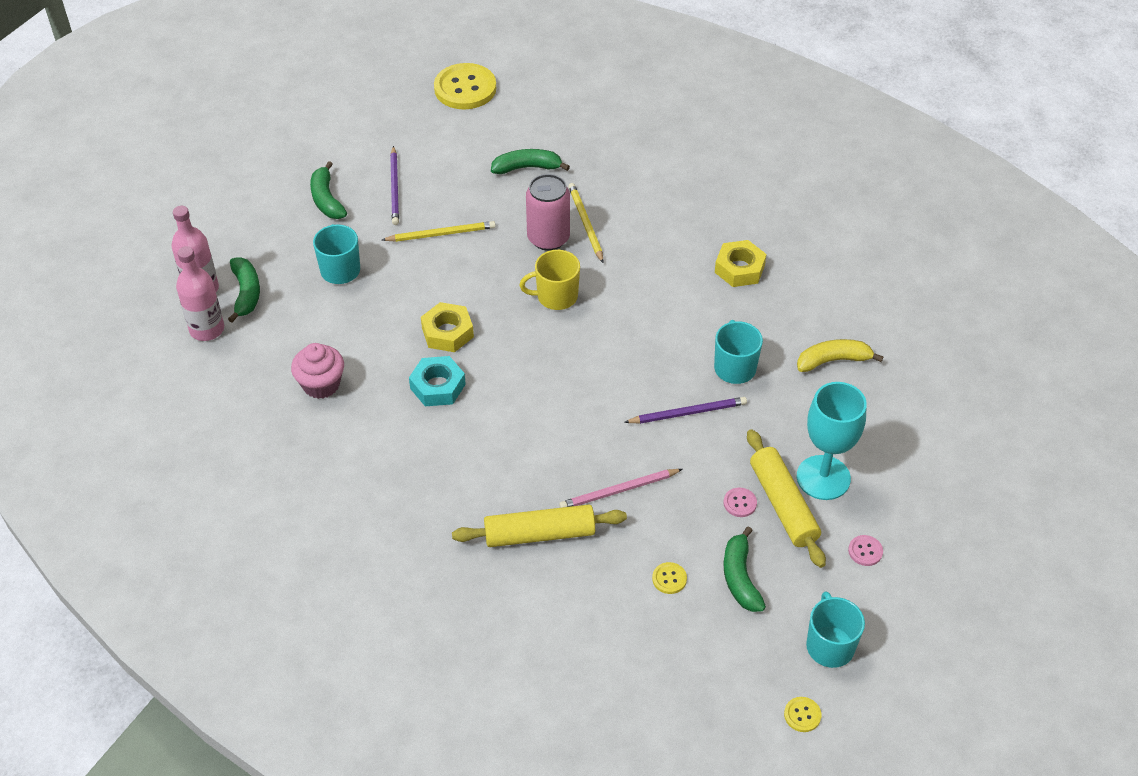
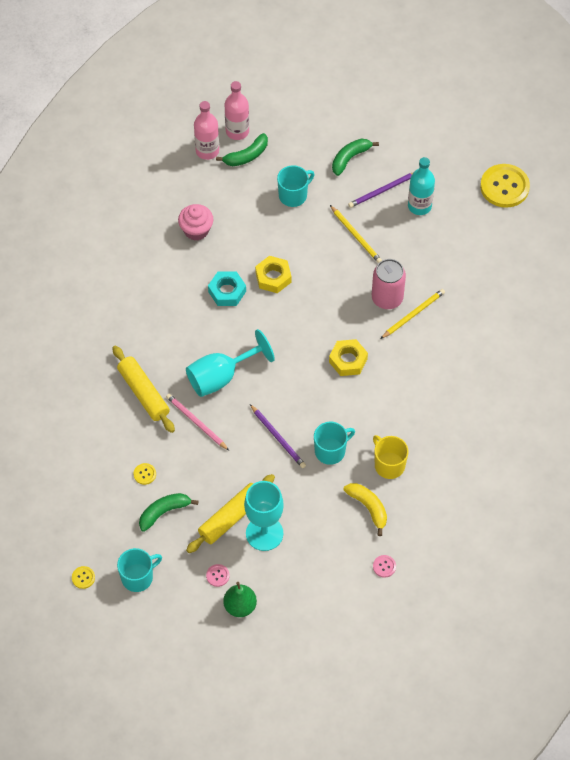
camera: 65 degrees right, 10 degrees up
green banana [491,149,570,174] -> none
yellow mug [520,250,580,310] -> yellow mug moved to [373,435,409,479]
yellow nut [715,240,767,287] -> yellow nut moved to [329,339,368,376]
pink button [724,488,757,517] -> pink button moved to [373,555,396,578]
none -> turquoise goblet [186,329,275,397]
none -> green pear [223,582,257,617]
none -> turquoise bottle [408,157,435,215]

